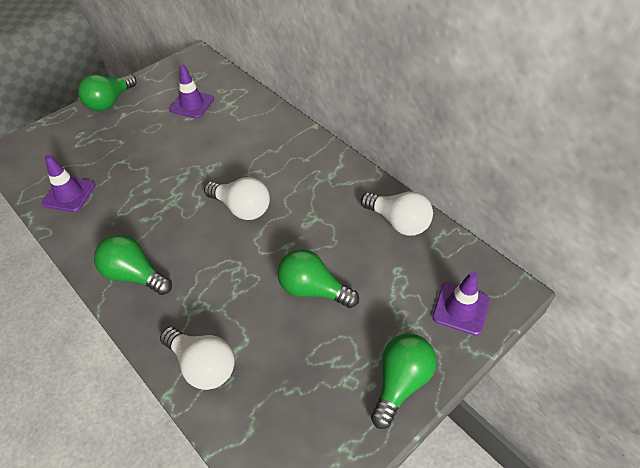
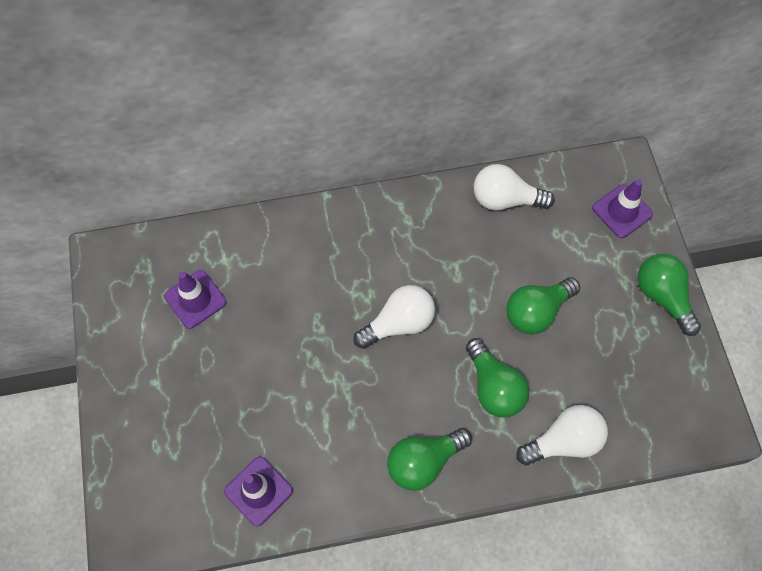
camera: 60 degrees left, 15 degrees up
green light bulb [78,74,136,111] -> green light bulb moved to [466,338,529,418]
white light bulb [361,191,433,236] -> white light bulb turned 150 degrees counterclockwise [474,164,555,210]

